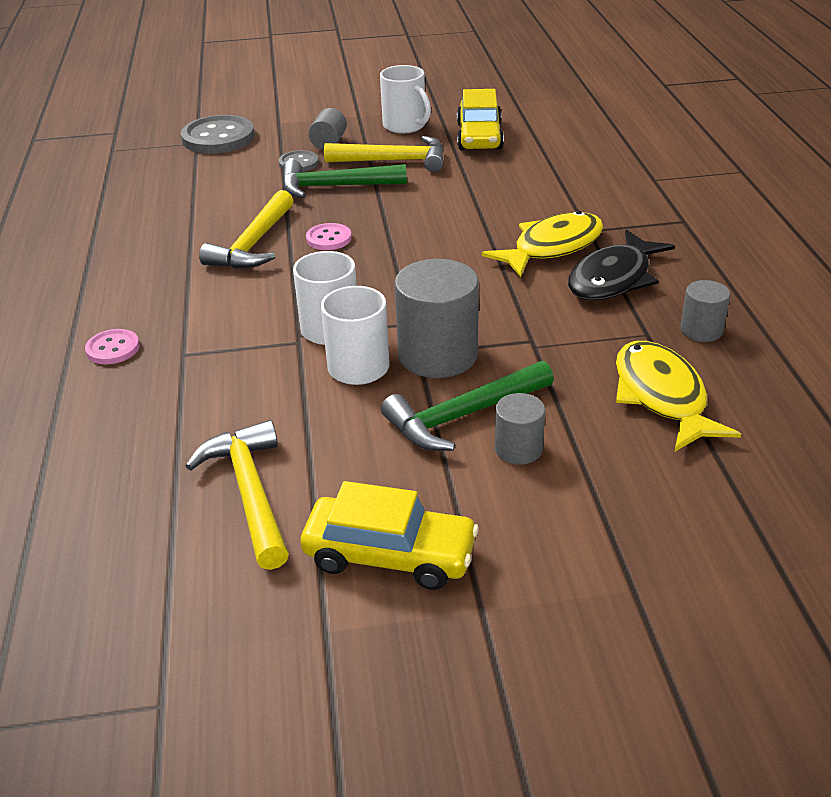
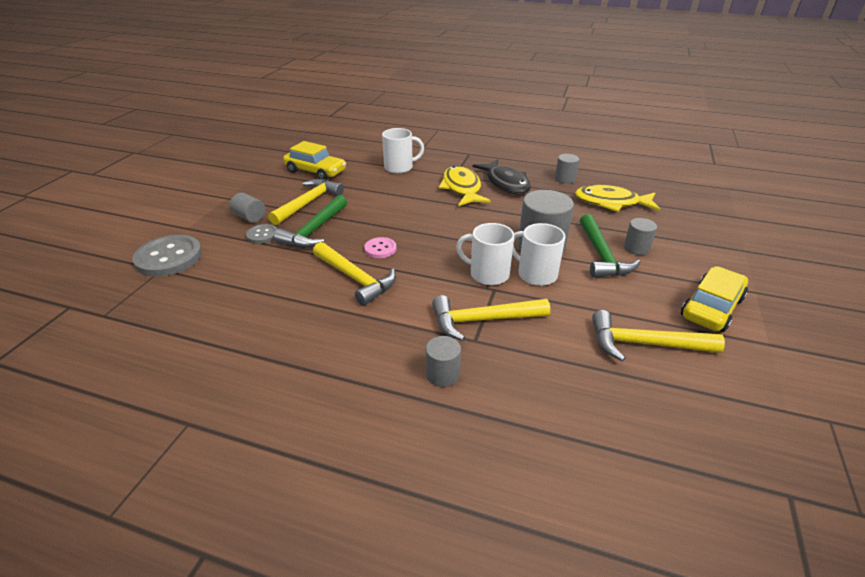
camera: 65 degrees left, 0 degrees up
pink button [85,329,140,364] -> grey cylinder [426,336,461,387]
white mug [380,65,431,133] -> white mug moved to [382,128,424,174]
none -> yellow hammer [432,295,550,341]

